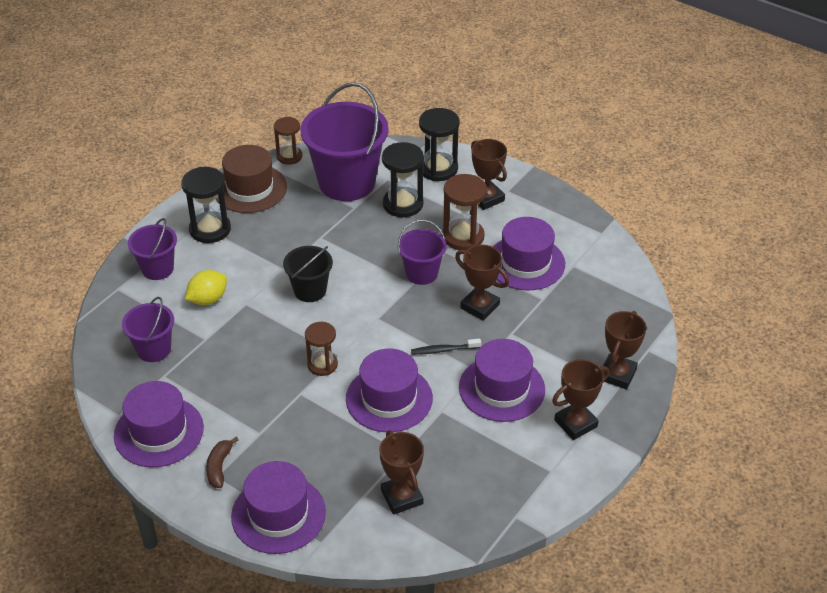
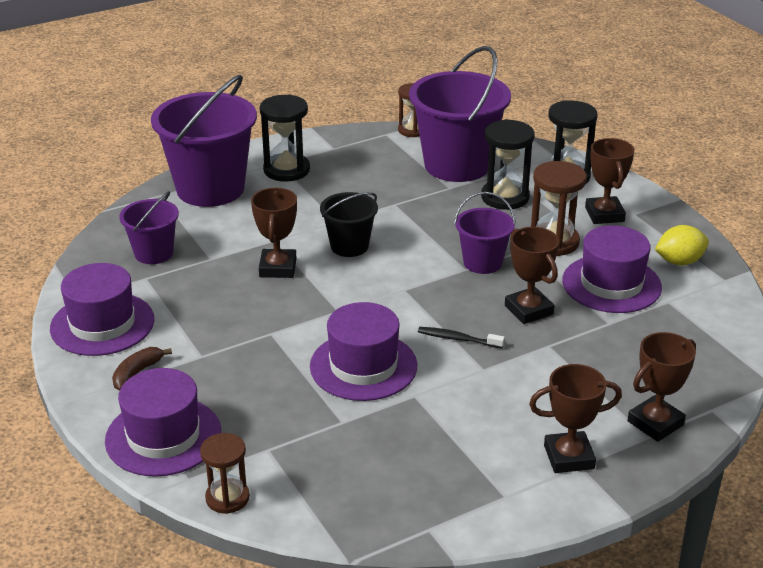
camera: 25 degrees right, 10 degrees down
purple bucket [128,218,177,280] -> purple bucket [151,75,257,207], size x1.91
yellow lemon [185,270,227,305] -> yellow lemon moved to [655,225,709,266]
brown hat [216,145,287,213] -> none
brown hourglass [305,322,338,376] -> brown hourglass moved to [200,433,250,514]
brown trophy [379,430,424,515] -> brown trophy moved to [251,188,297,278]
purple hat [459,339,545,422] -> none

